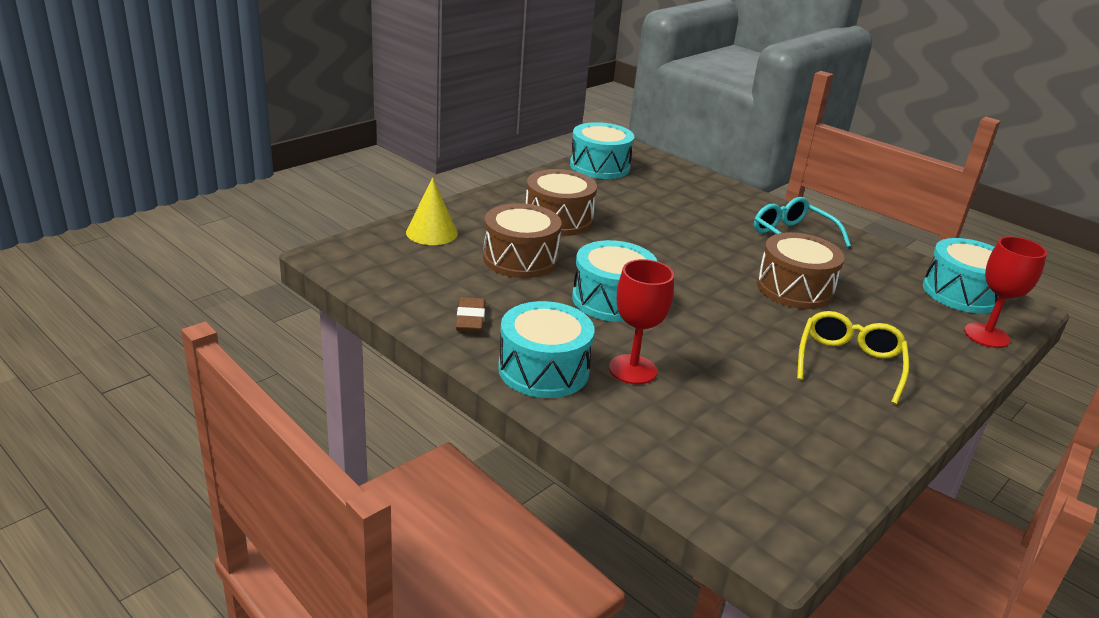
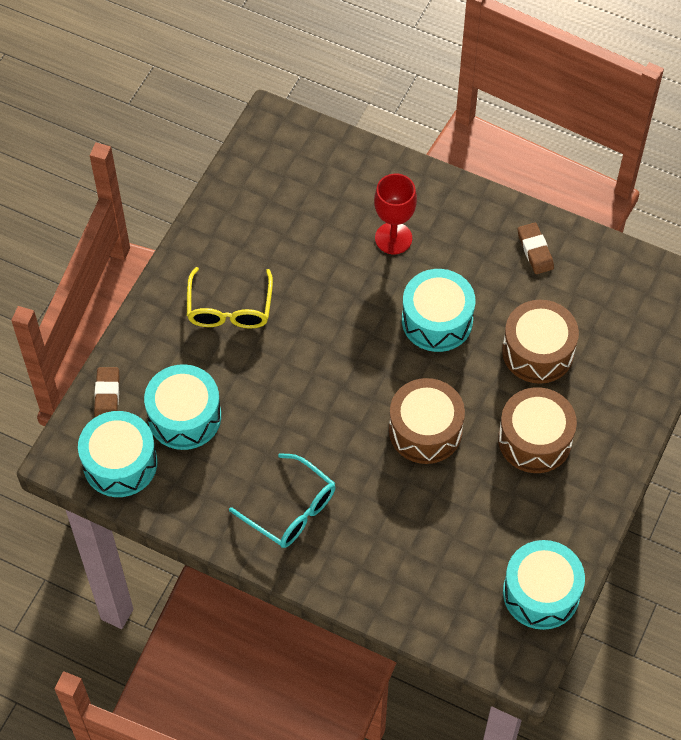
camera: 165 degrees right, 30 degrees up
yellow cone [406,177,458,245] -> none
turquoise drum [498,301,595,398] -> turquoise drum moved to [144,364,221,450]
brown drum [757,232,844,309] -> brown drum moved to [389,378,465,464]
red goblet [964,236,1047,348] -> brown eraser [94,367,120,417]

